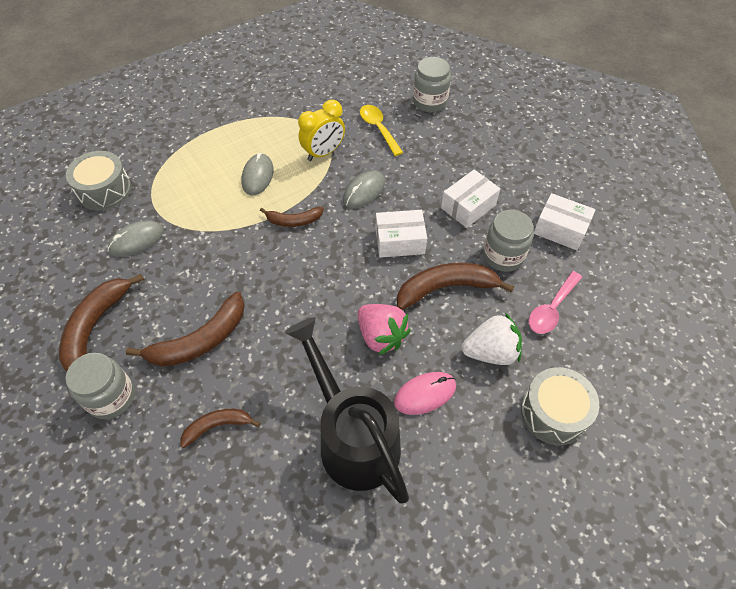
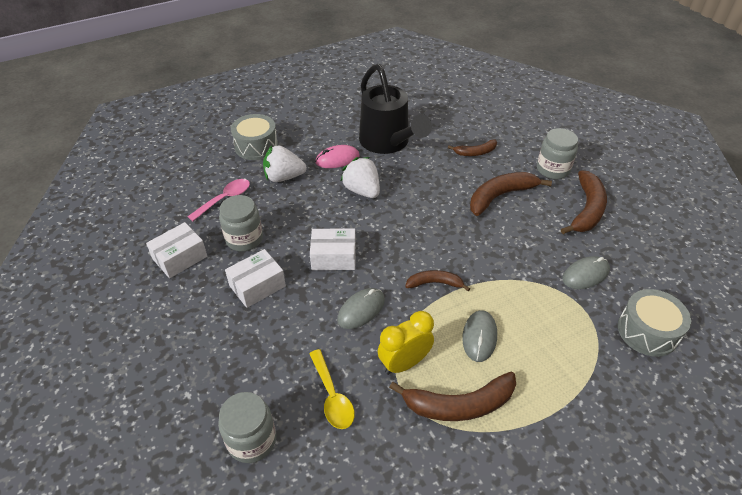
camera: 175 degrees left, 10 degrees down
pink strawberry [358,304,411,356] -> white strawberry [341,157,380,198]
brown banana [397,263,514,310] -> brown banana moved to [389,372,516,421]
white box [533,193,596,250] -> white box turned 75 degrees counterclockwise [146,222,207,278]

